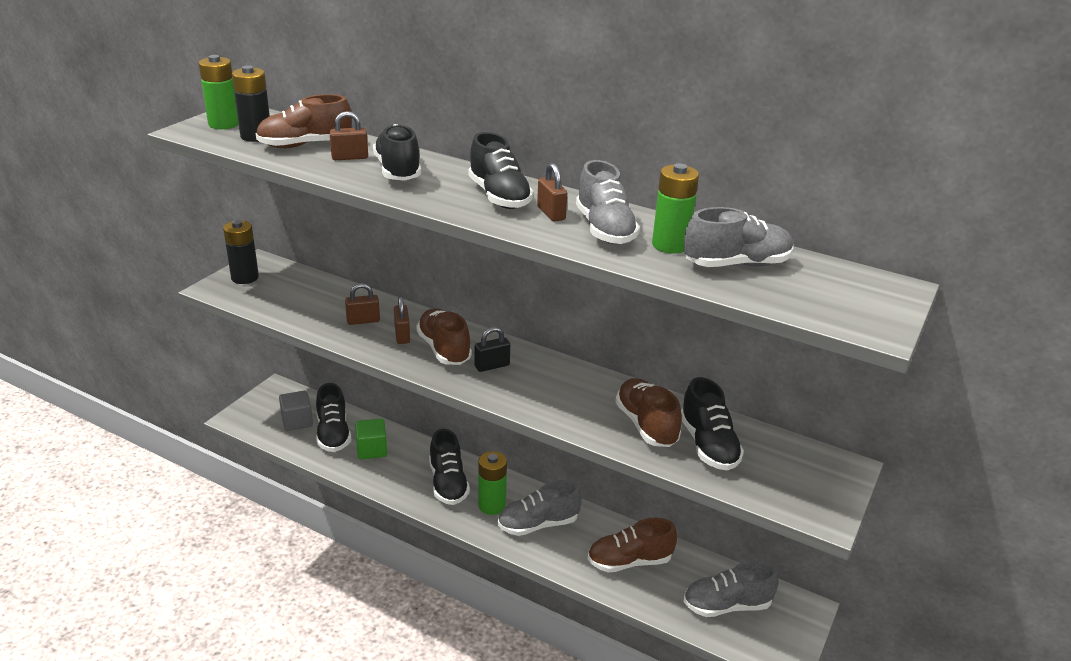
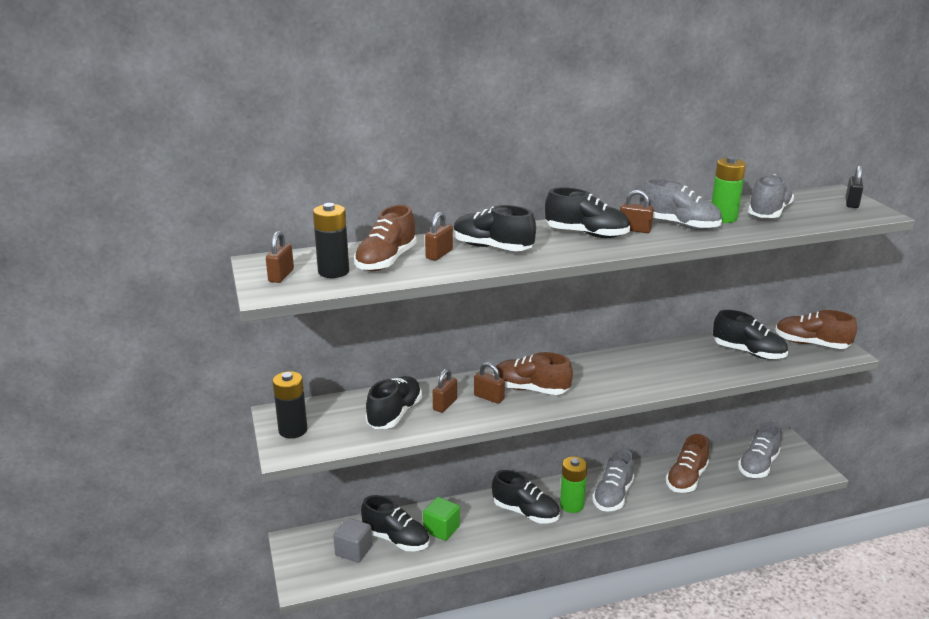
camera: 45 degrees left, 5 degrees down
green battery [199,55,239,129] -> brown padlock [266,231,294,283]
black padlock [474,327,510,372] -> black padlock moved to [846,165,863,208]
brown shoe [615,378,682,447] -> brown shoe moved to [775,310,857,349]
none -> black shoe [366,376,422,429]

